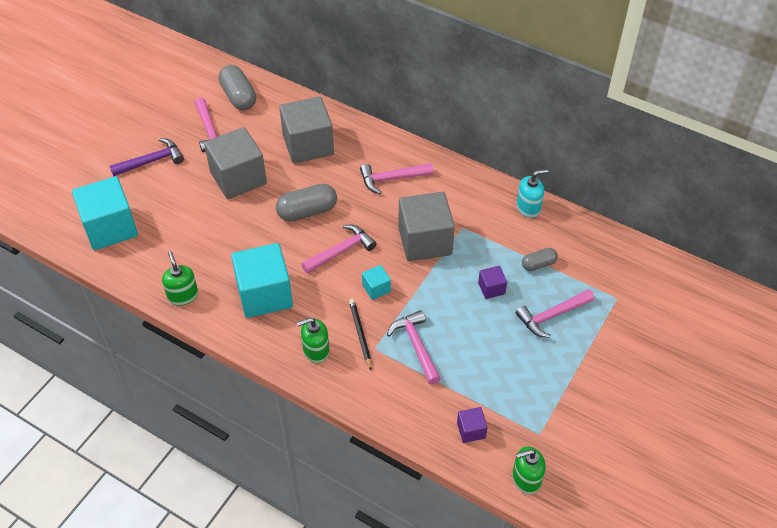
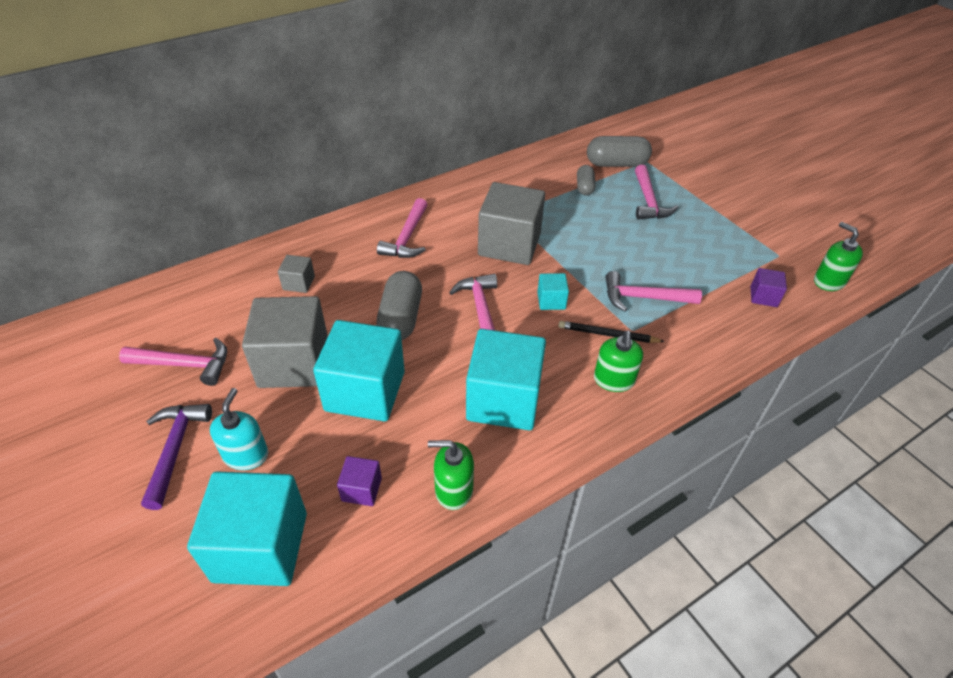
camera: 65 degrees left, 5 degrees down
grey capsule [218,65,256,110] -> grey capsule moved to [587,136,652,167]
grey cube [279,96,334,164] -> grey cube [278,255,315,293], size x0.45
purple cube [478,266,507,299] -> purple cube moved to [337,456,382,506]
green soap dispenser [512,446,546,494] -> green soap dispenser turned 135 degrees clockwise [814,222,863,291]
turquoise soap dispenser [517,169,549,218] -> turquoise soap dispenser moved to [210,388,268,470]
none -> turquoise cube [313,320,405,421]

